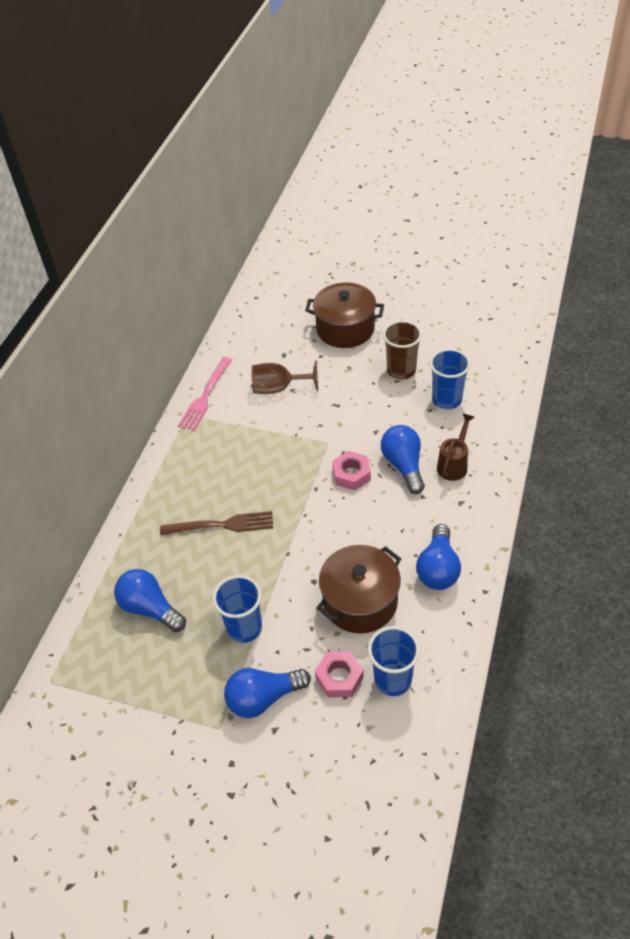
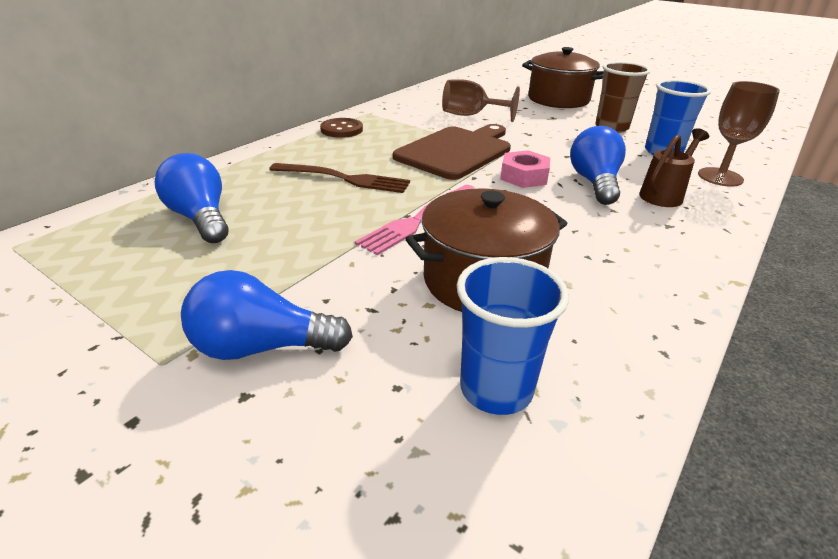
camera: 15 degrees right, 15 degrees down
pink fork [178,357,232,431] -> pink fork moved to [355,185,477,255]
blue cup [213,575,262,643] -> none
pink nut [315,651,364,697] -> none
blue light bulb [416,524,461,590] -> none
none -> brown button [320,118,363,138]
none -> brown cutting board [393,124,511,180]
none -> brown goblet [698,81,780,187]

